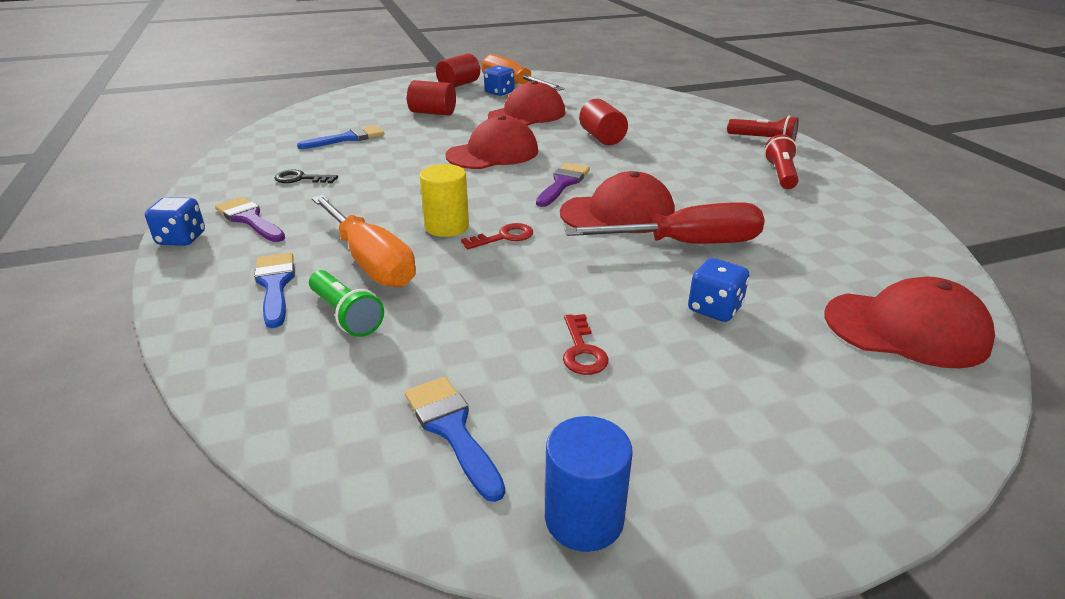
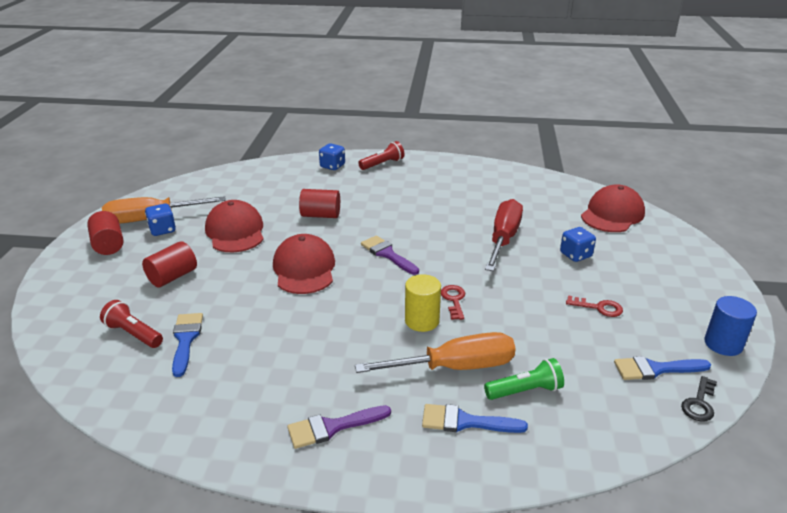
camera: 65 degrees left, 0 degrees up
blue dice [145,197,205,246] -> blue dice moved to [319,143,345,170]
black key [274,169,338,183] -> black key moved to [681,376,717,421]
red cap [560,171,675,233] -> none
red flashlight [764,134,798,189] -> red flashlight moved to [100,300,163,348]

